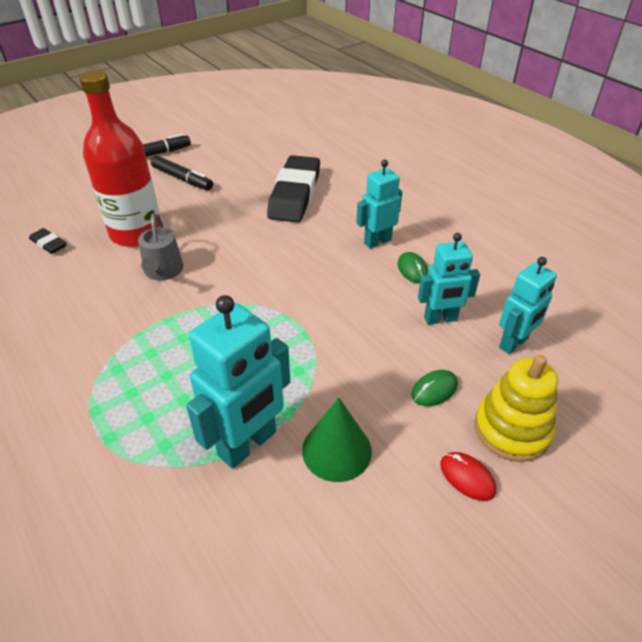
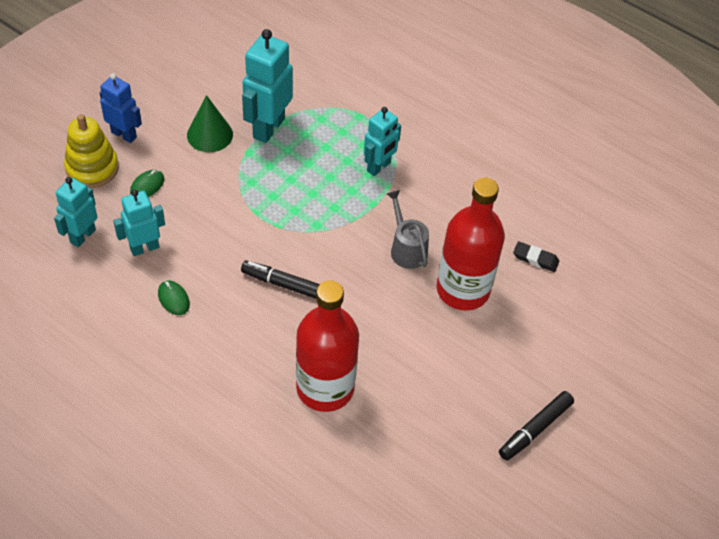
camera: 160 degrees right, 10 degrees up
black marker [151,155,213,190] -> black marker moved to [241,261,320,299]
black eraser [267,155,320,223] -> red bottle [296,280,359,412]
turquoise robot [356,160,402,249] -> turquoise robot moved to [364,107,401,176]
red mouse [440,452,496,501] -> blue robot [100,73,142,143]

